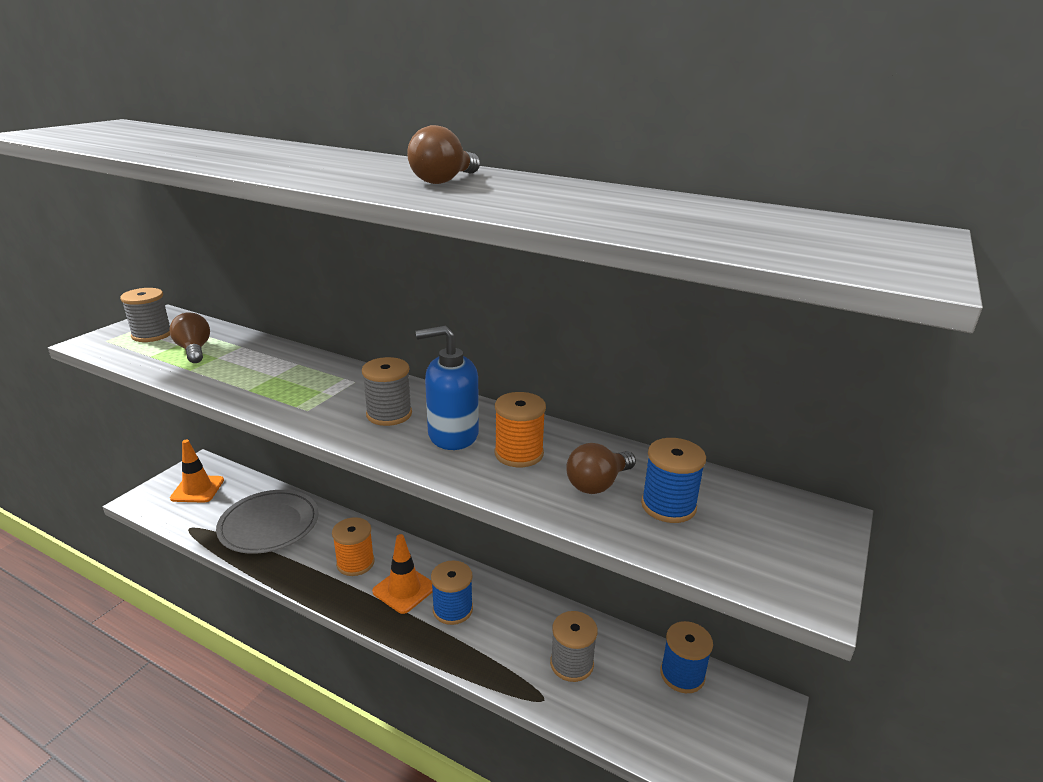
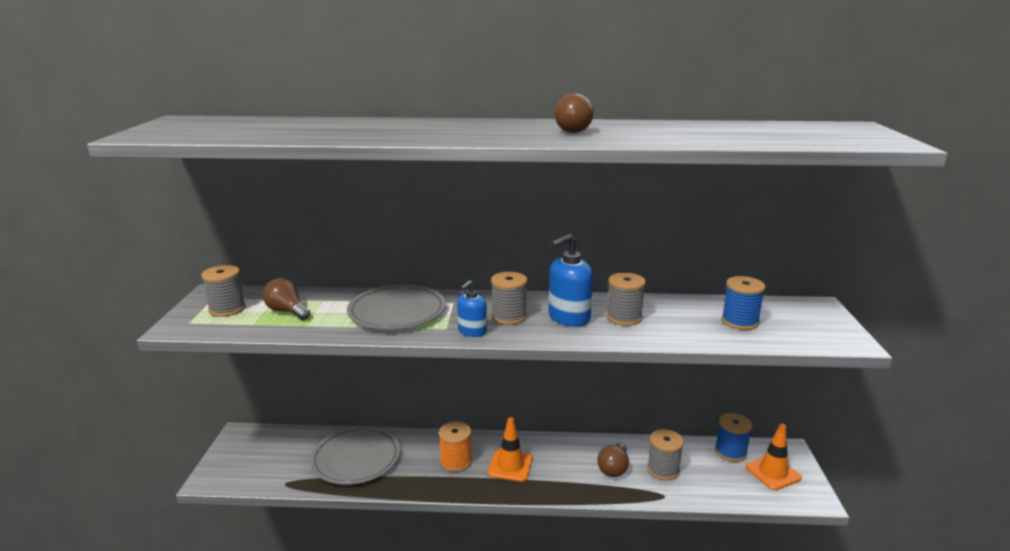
camera: 25 degrees left, 5 degrees down
orange traffic cone [170,440,224,503] -> orange traffic cone moved to [746,424,802,490]
blue spool [431,560,473,625] -> none
orange spool [495,392,546,467] -> grey spool [606,273,646,326]
brown light bulb [566,443,636,494] -> brown light bulb moved to [597,443,629,477]
none -> grey plate [347,285,446,330]
none -> blue soap dispenser [457,280,487,337]

